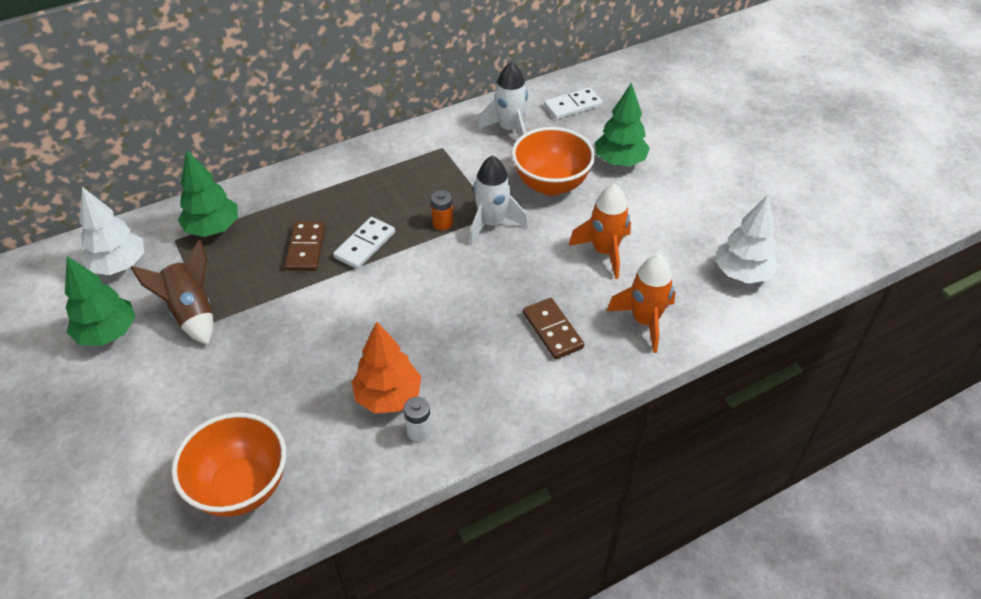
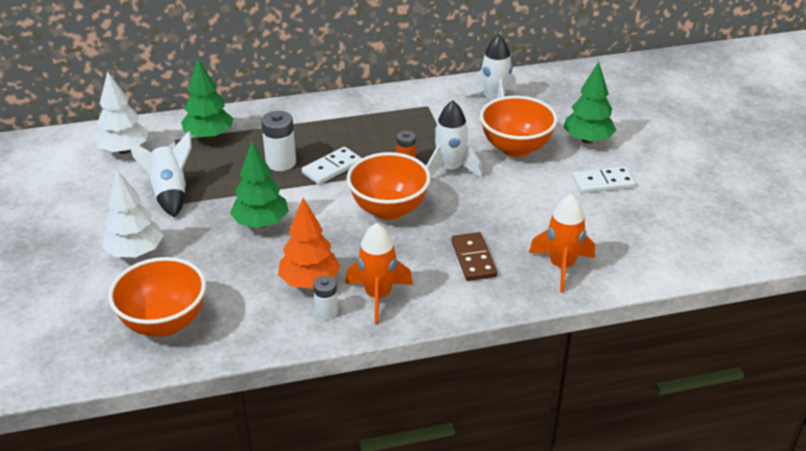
camera: 15 degrees right, 10 degrees down
green tree [65,256,136,346] -> green tree moved to [230,141,289,228]
brown rocket [130,240,213,345] -> white rocket [128,131,192,217]
brown domino [285,222,325,271] -> white battery [261,111,296,171]
white domino [544,87,603,120] -> white domino moved to [572,166,636,193]
orange rocket [568,184,631,279] -> orange rocket moved to [345,223,413,324]
white tree [716,195,779,284] -> white tree moved to [102,170,164,257]
none -> orange bowl [347,152,431,220]

